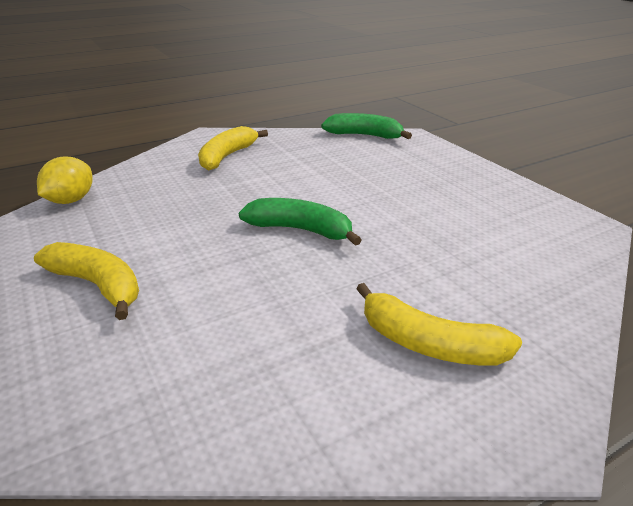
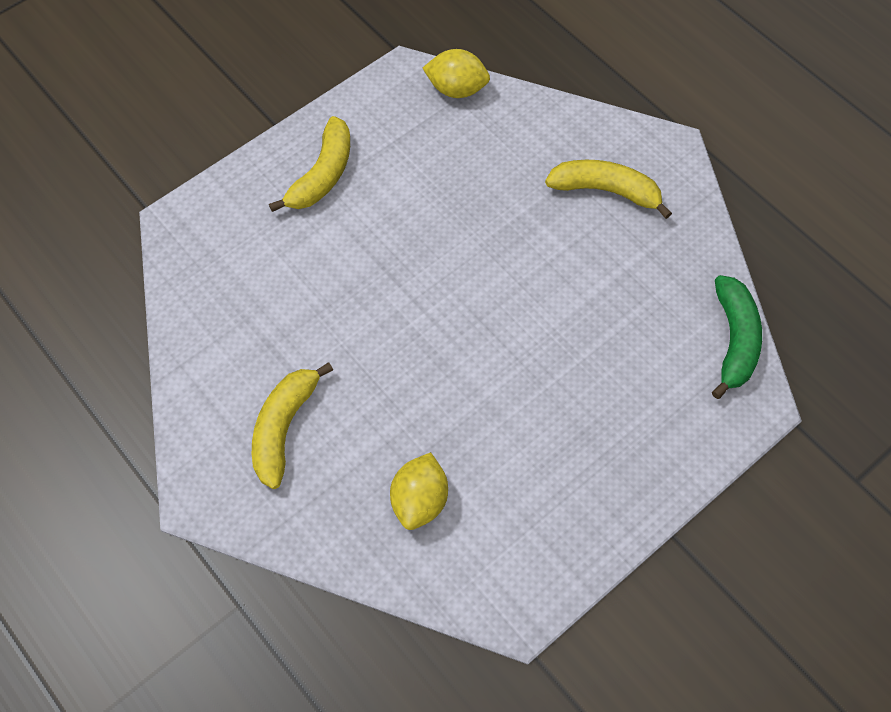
camera: 80 degrees right, 30 degrees up
green banana [239,198,361,246] -> none
none -> yellow lemon [390,452,448,530]

